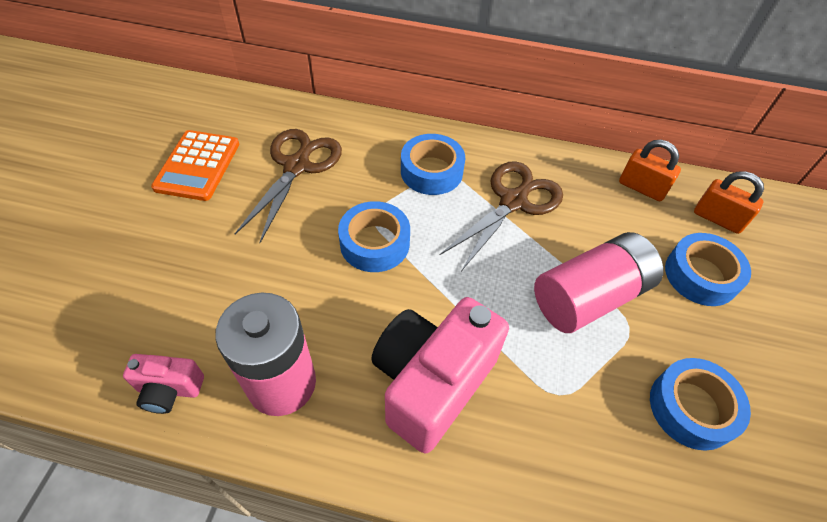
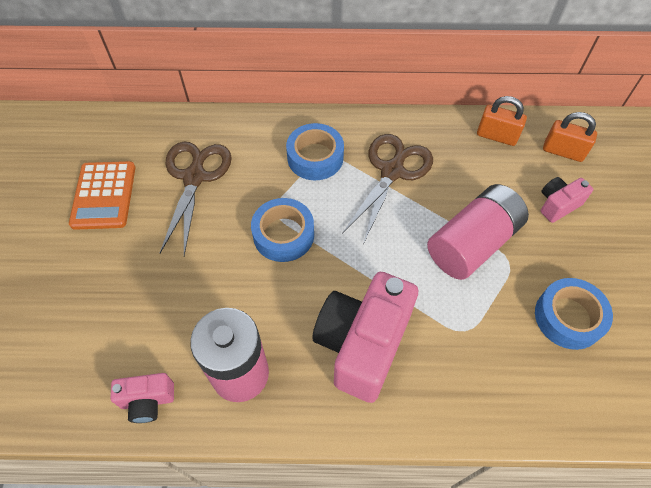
camera: 10 degrees left, 5 degrees up
blue tape [665,233,751,306] -> pink camera [541,177,593,223]

